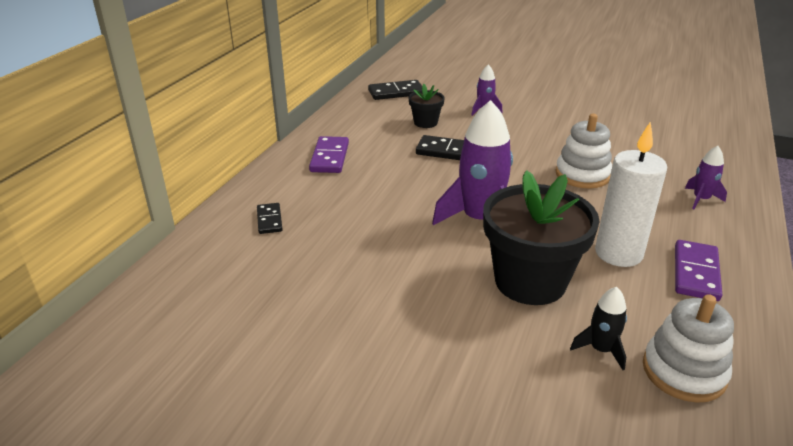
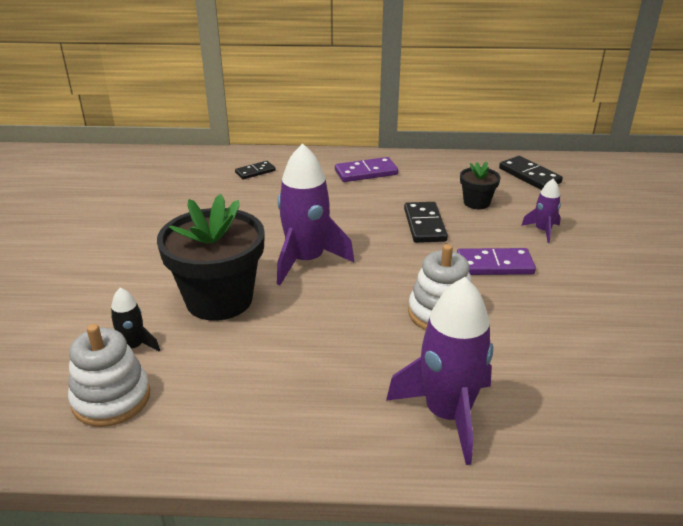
camera: 70 degrees right, 0 degrees up
white candle [595,122,667,267] -> none
purple domino [675,240,722,301] -> purple domino moved to [457,248,536,275]
purple rocket [685,146,727,209] -> purple rocket [386,277,493,465], size x2.03

